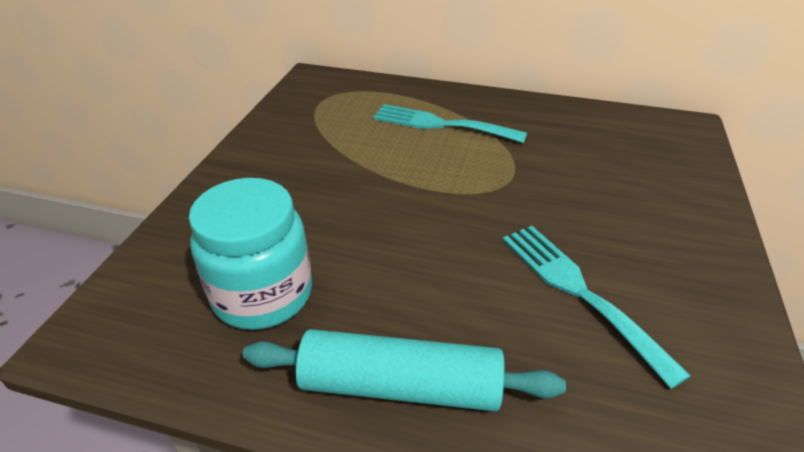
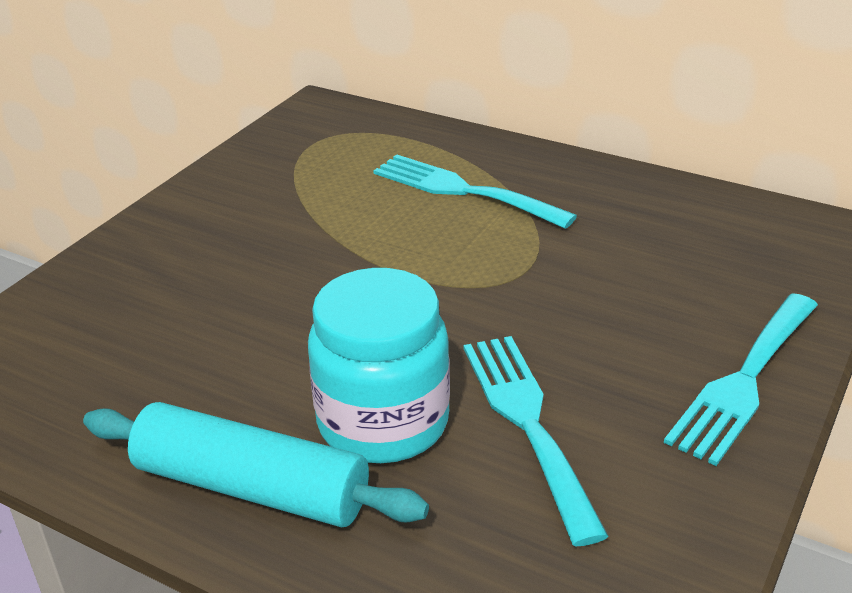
camera: 15 degrees right, 5 degrees down
turquoise jar [189,178,312,330] -> turquoise jar moved to [308,268,450,463]
none -> turquoise fork [664,293,818,466]

